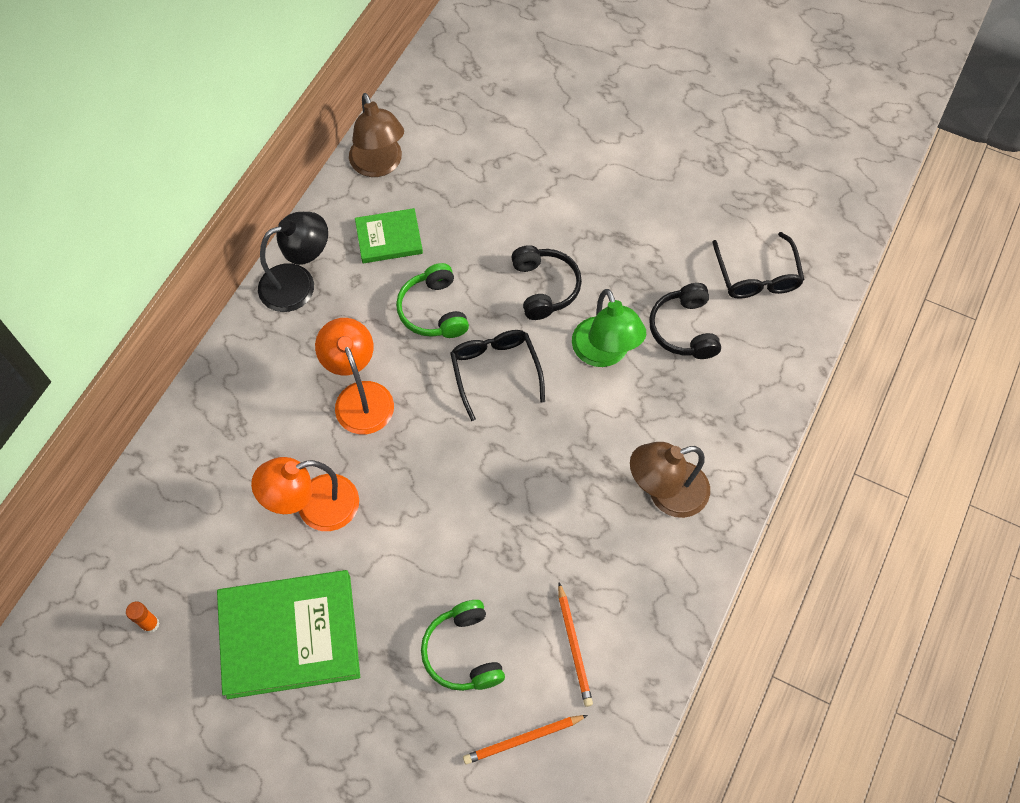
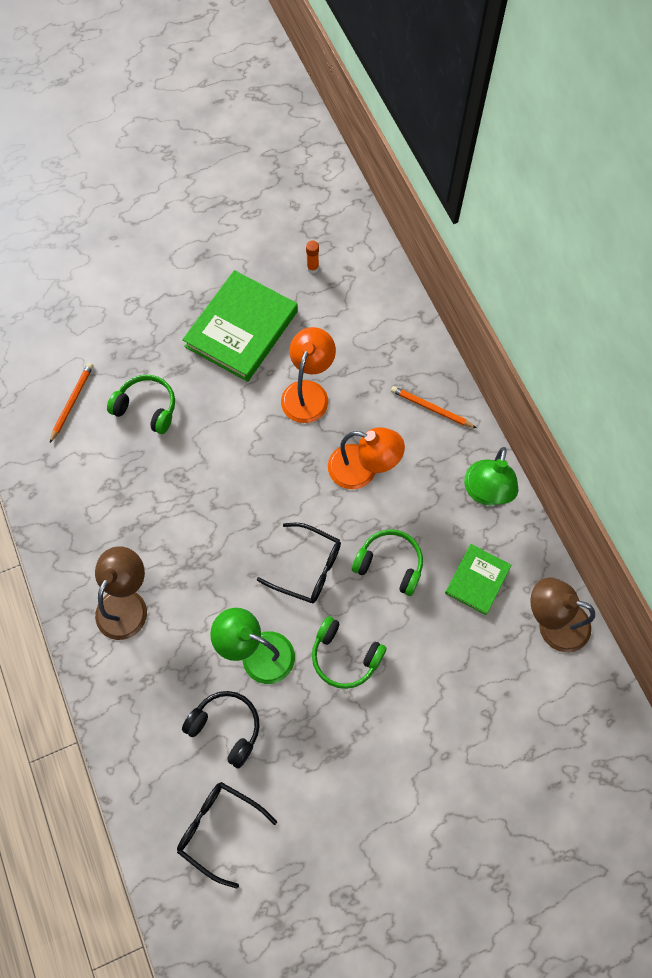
camera: 130 degrees right, 5 degrees up
black lamp [258,212,328,312] -> green lamp [464,447,518,505]
black headphones [511,245,582,320] -> green headphones [312,616,387,689]
orange pencil [558,582,593,707] -> orange pencil moved to [391,386,476,428]

